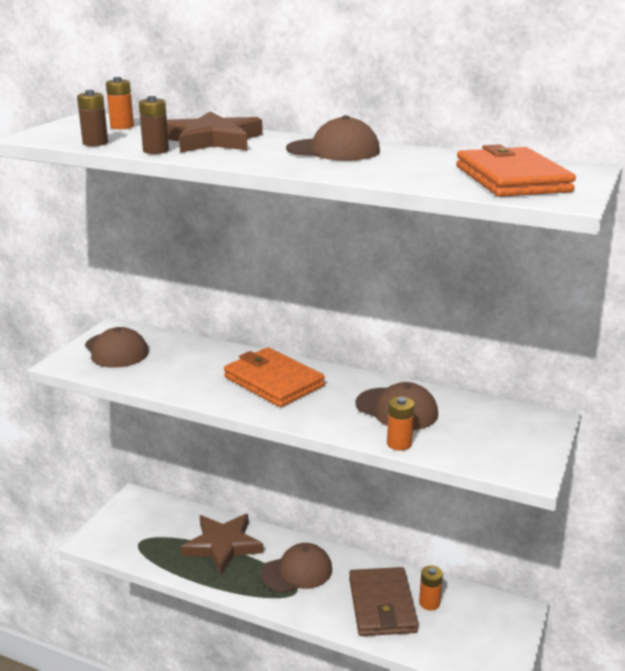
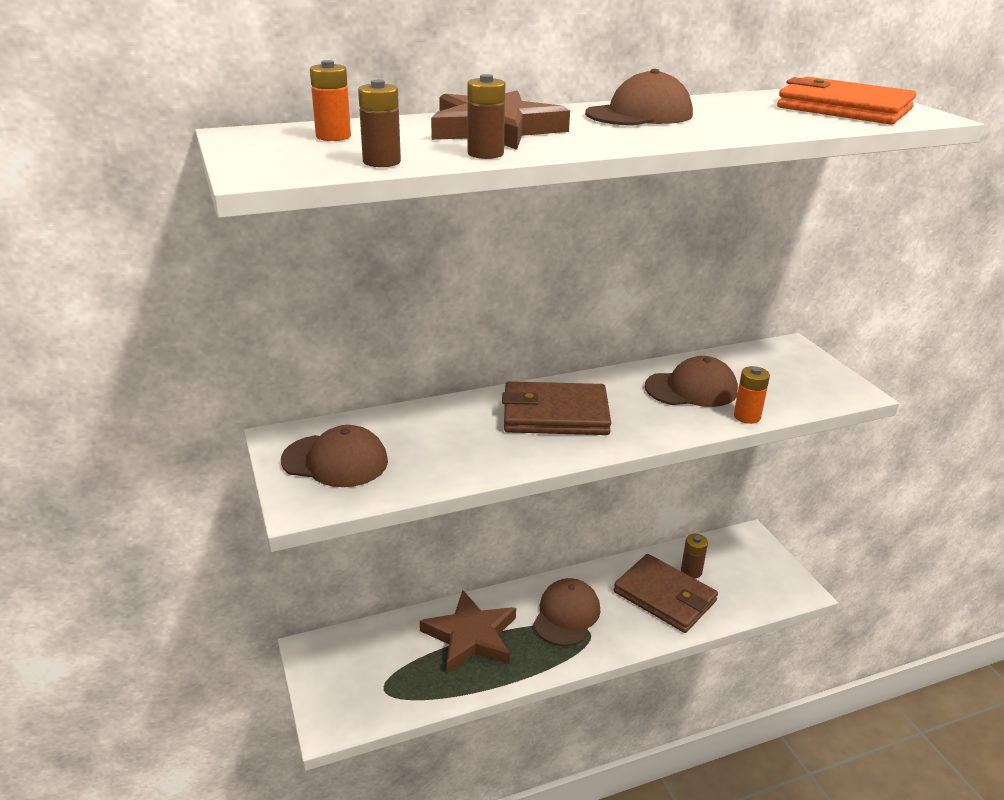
camera: 45 degrees left, 5 degrees up
orange wallet [224,347,325,407] -> brown wallet [502,381,611,435]
orange battery [419,565,443,611] -> brown battery [681,534,708,579]

